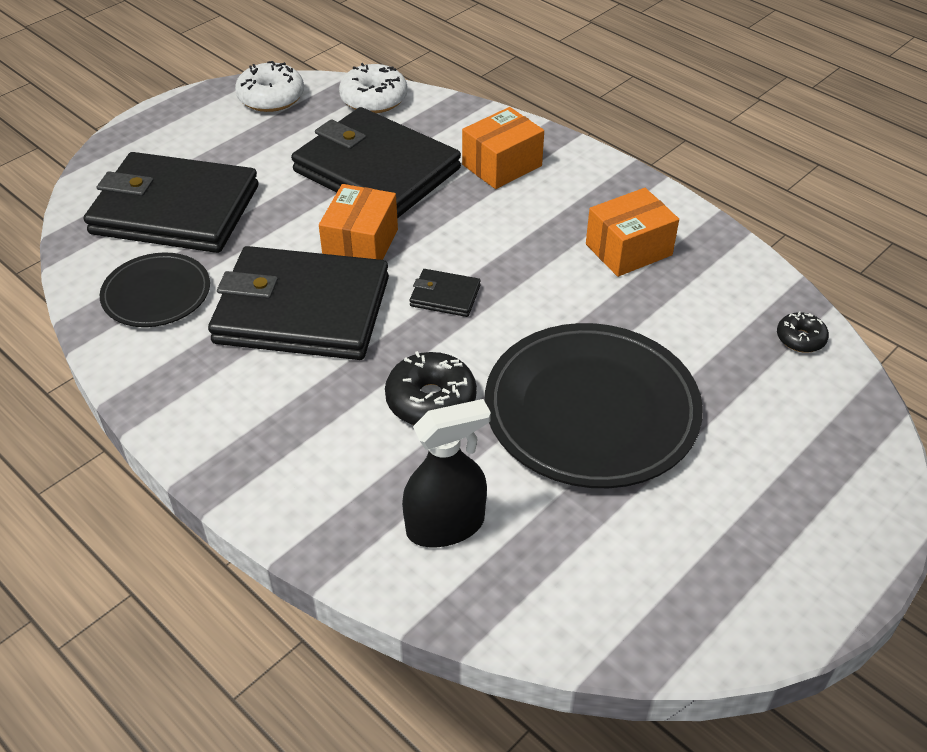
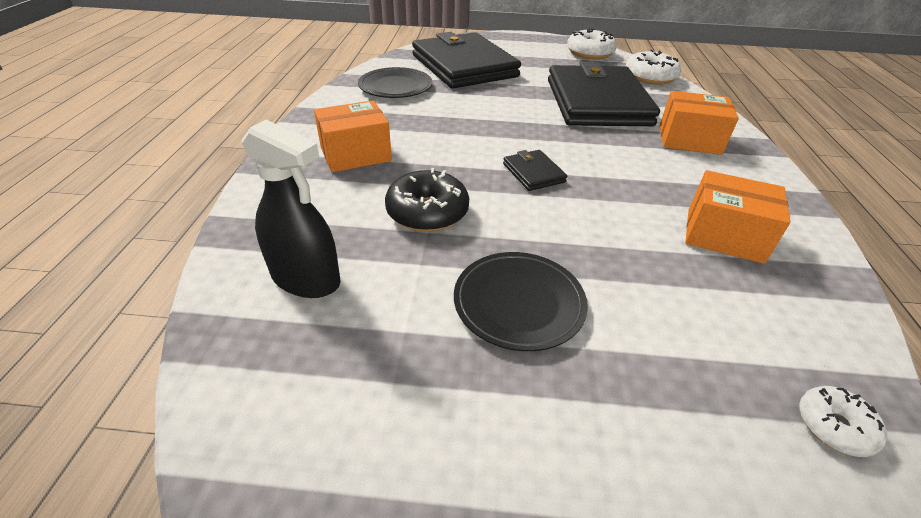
camera: 50 degrees right, 5 degrees down
black wallet [208,246,389,360] -> none
orange box [319,184,398,260] -> orange box moved to [314,100,392,172]
black plate [485,323,703,488] -> black plate [454,252,588,351], size x0.56
black donut [777,311,829,352] -> white donut [799,386,887,457]

